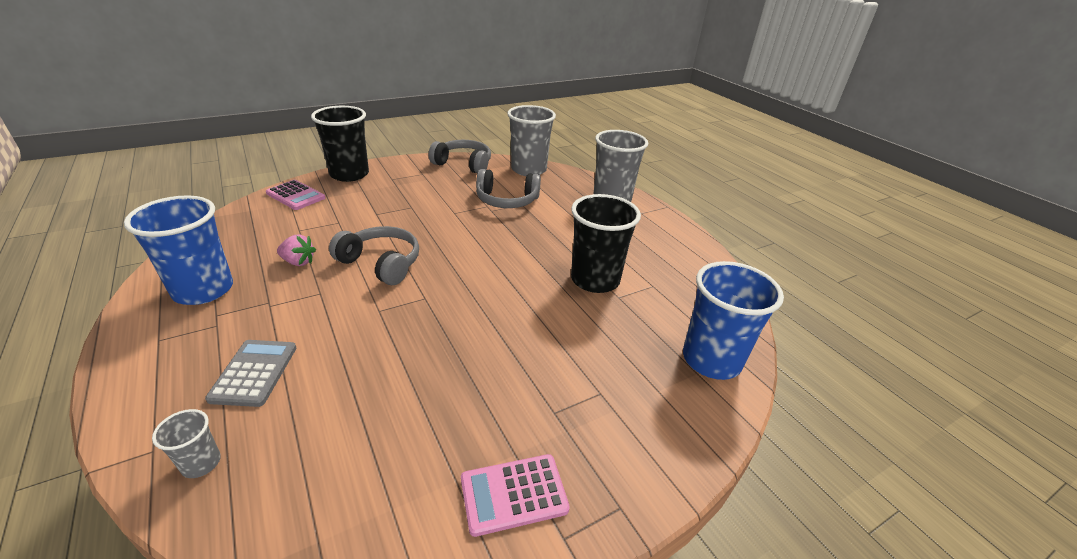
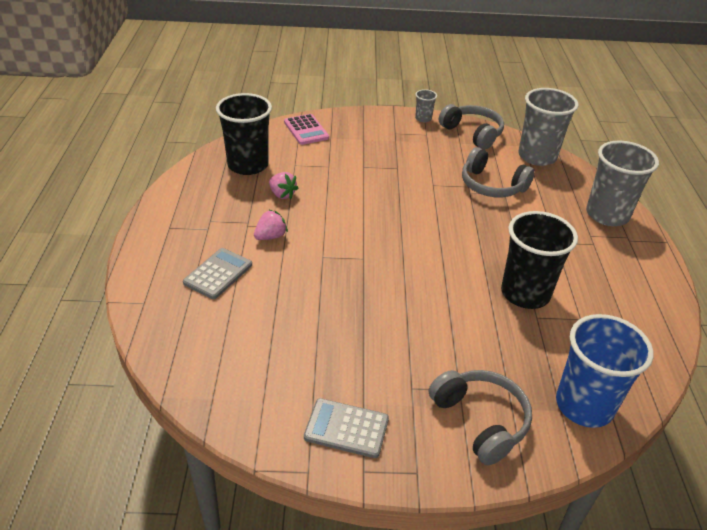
camera: 30 degrees right, 5 degrees up
blue cup [124,195,233,305] -> none
grey cup [152,409,221,478] -> grey cup moved to [415,89,437,122]
black cup [311,106,369,182] -> black cup moved to [216,93,272,175]
grey headphones [329,226,419,285] -> grey headphones moved to [429,370,532,465]
pink calculator [461,454,570,537] -> grey calculator [304,398,389,458]
none -> pink strawberry [254,210,288,240]

